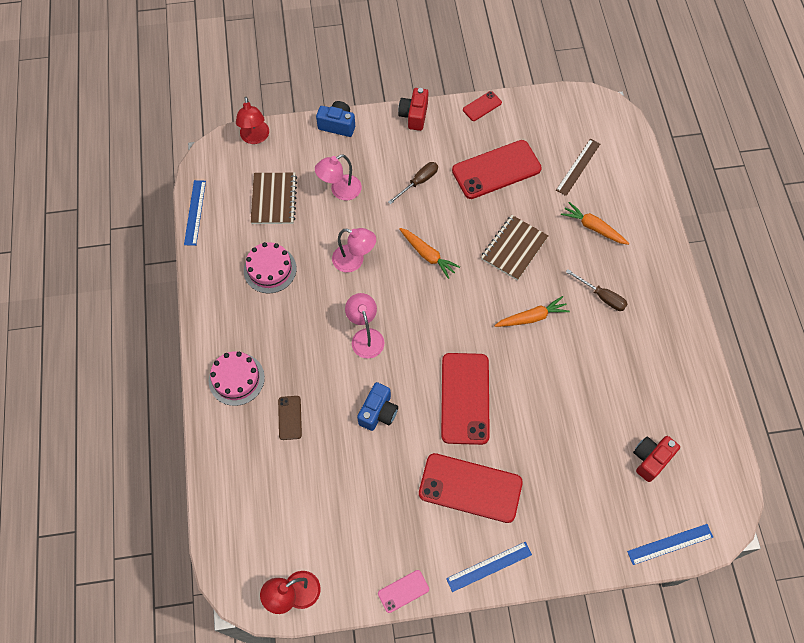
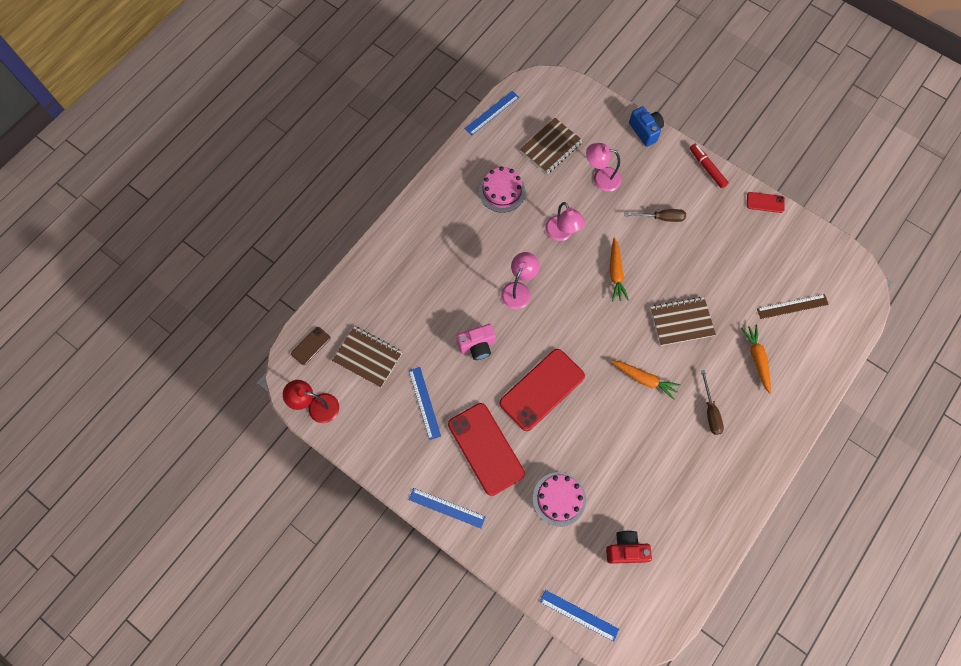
camera: 45 degrees right, 5 degrees up
pink cake [209,351,265,406] -> pink cake moved to [533,472,586,526]
red lamp [236,97,269,144] -> none
brown phone [278,396,302,440] -> brown phone moved to [291,327,331,365]
blue camera [357,382,398,431] -> pink camera [456,324,496,360]
pink phone [378,570,429,613] -> none
red camera [398,88,428,131] -> red marker [690,144,729,188]
red phone [452,140,542,199] -> none
none -> brown notebook [332,326,402,388]
none -> blue ruler [409,367,441,440]

